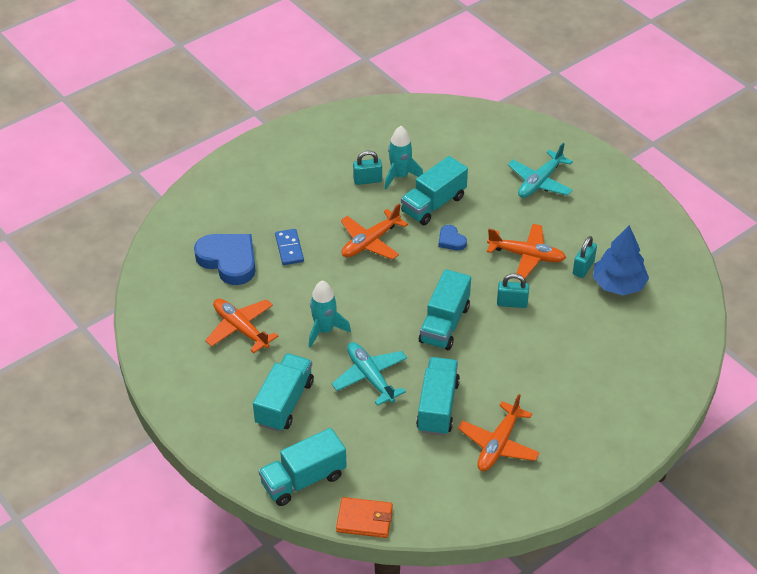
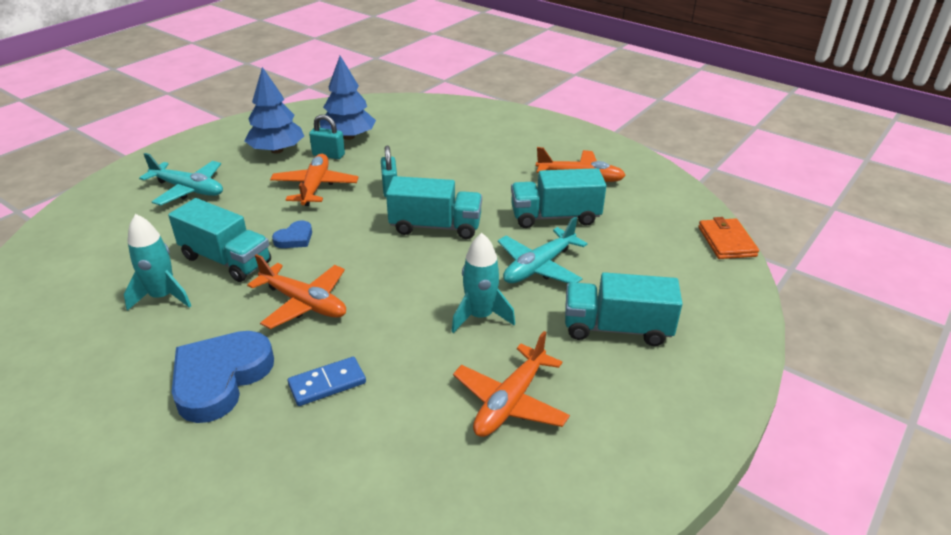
camera: 105 degrees left, 10 degrees down
blue heart [194,234,256,285] -> blue heart moved to [172,331,274,423]
turquoise truck [258,428,347,506] -> none
turquoise padlock [353,151,382,185] -> none
none -> blue tree [245,67,304,154]

